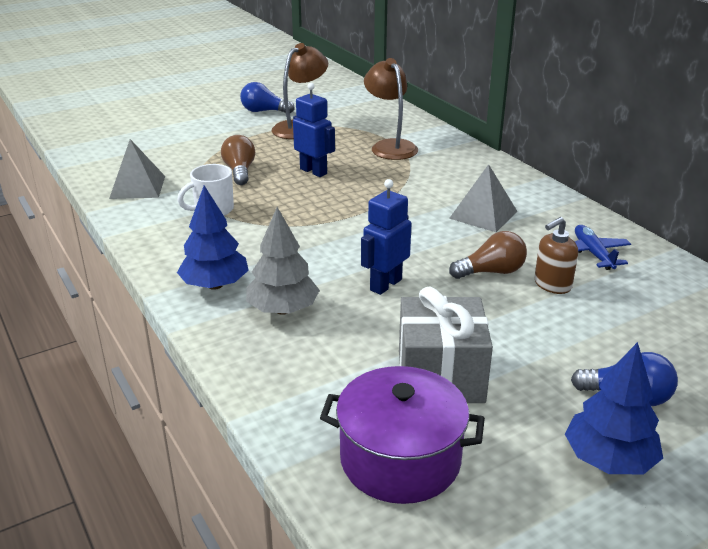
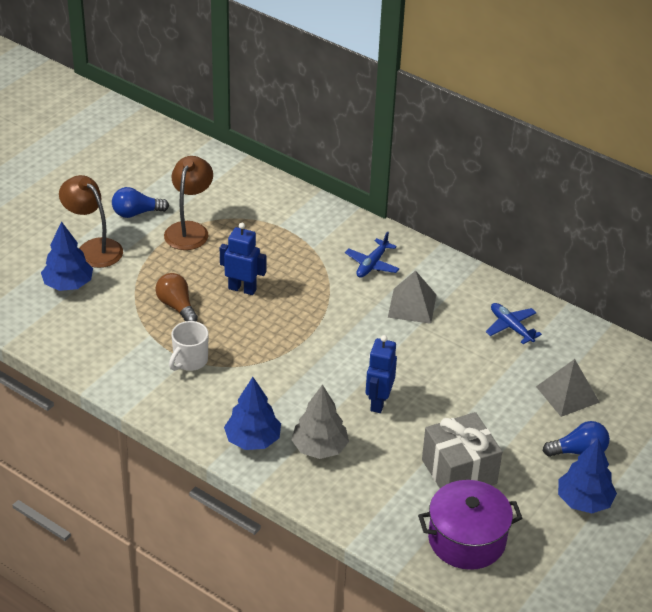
camera: 25 degrees left, 10 degrees up
grey pyramid [109,139,165,199] -> grey pyramid moved to [536,359,600,417]
brown lamp [364,58,418,160] -> brown lamp moved to [59,175,123,268]
brown light bulb [449,231,527,279] -> none
brown soap dispenser [534,217,578,294] -> none
none -> blue tree [41,221,93,291]
none -> blue plane [345,232,400,278]

